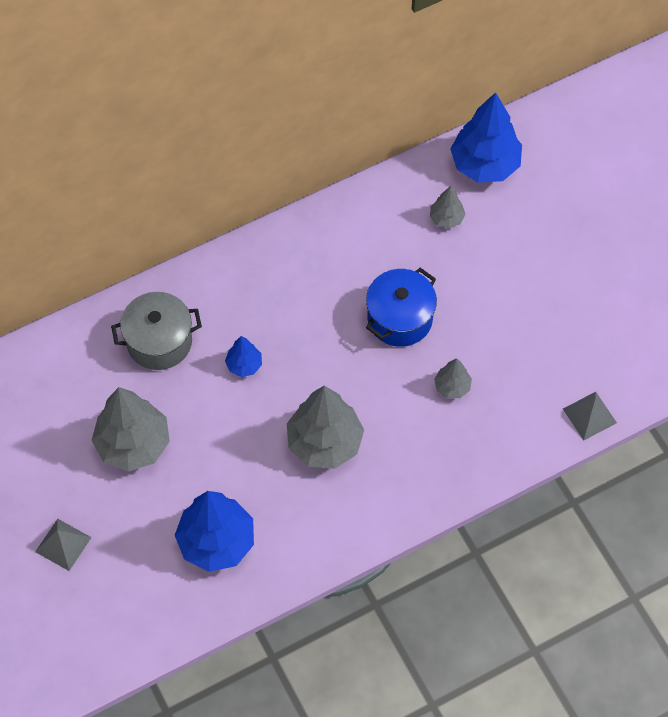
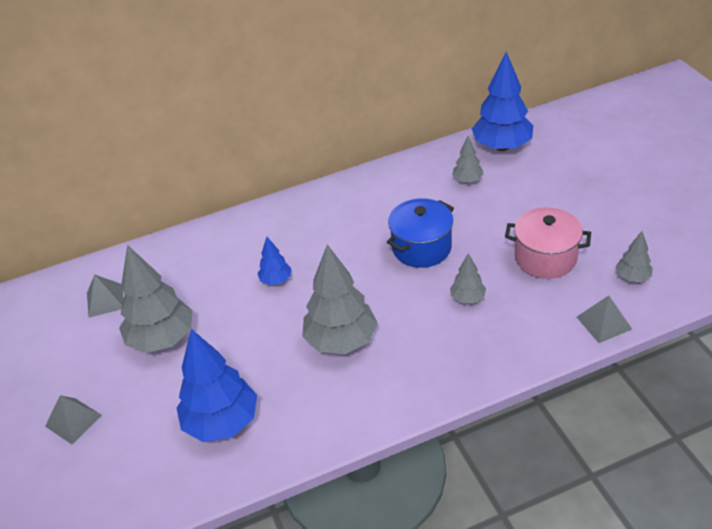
camera: 10 degrees right, 20 degrees down
grey pot [111,292,202,370] -> none
none -> grey pyramid [87,275,124,318]
none -> pink pot [505,207,591,279]
none -> grey tree [616,231,653,282]

